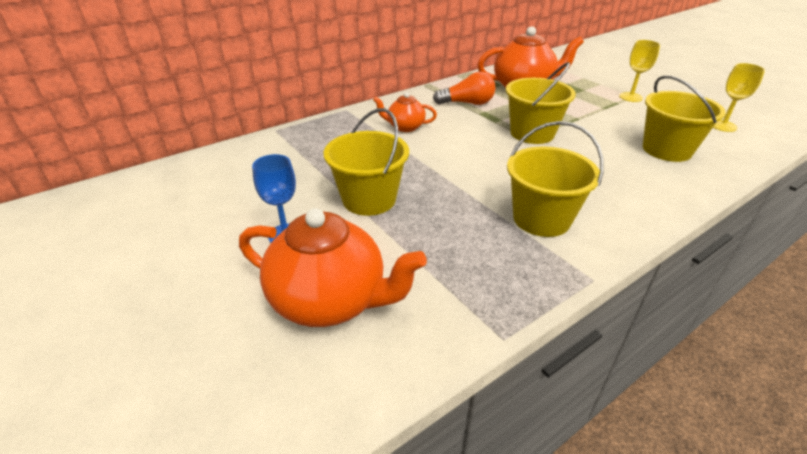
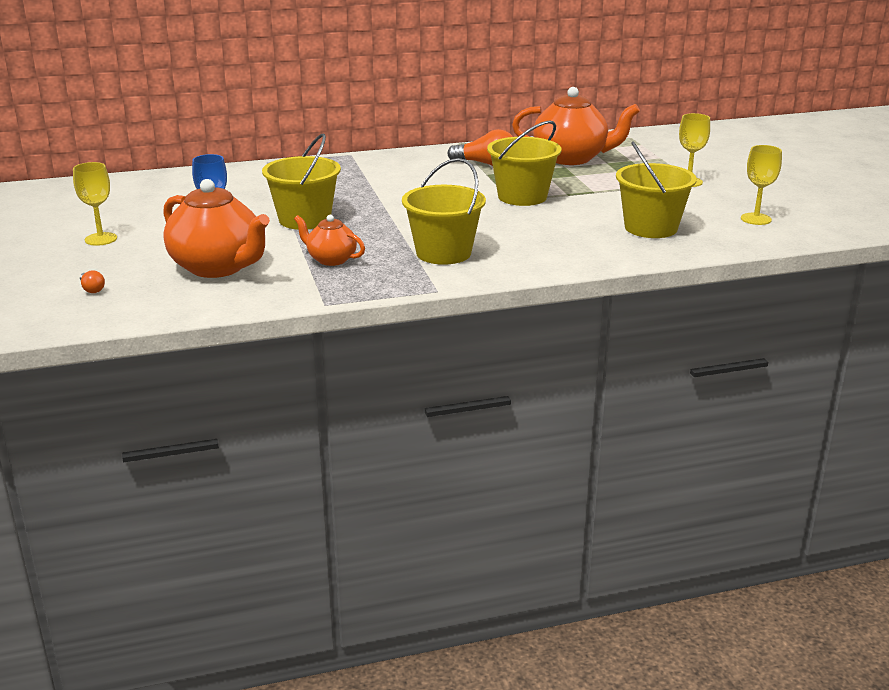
camera: 20 degrees right, 10 degrees down
orange teapot [373,92,437,132] -> orange teapot moved to [294,215,365,266]
none -> yellow goblet [73,162,117,246]
none -> orange light bulb [80,270,105,293]

